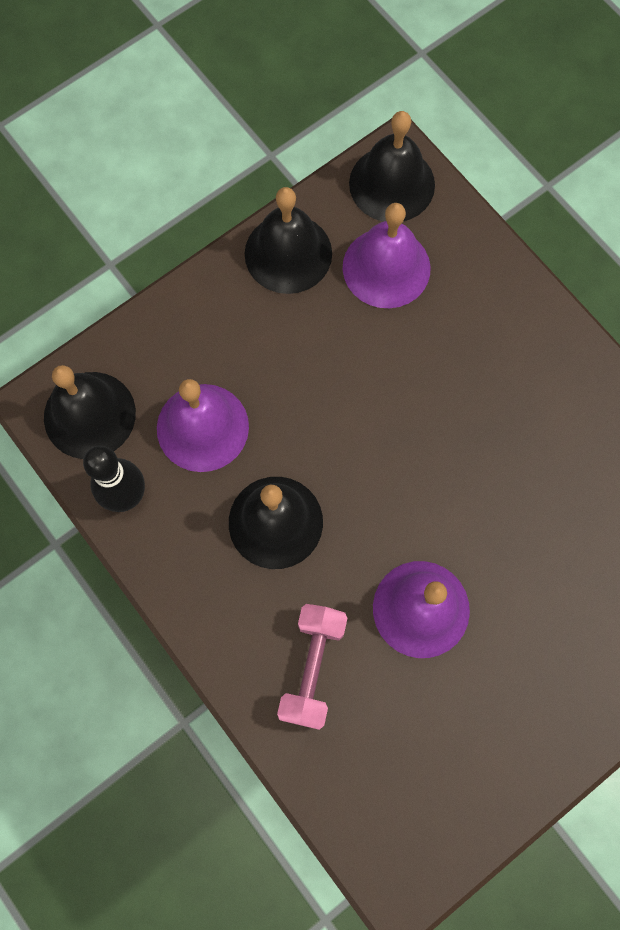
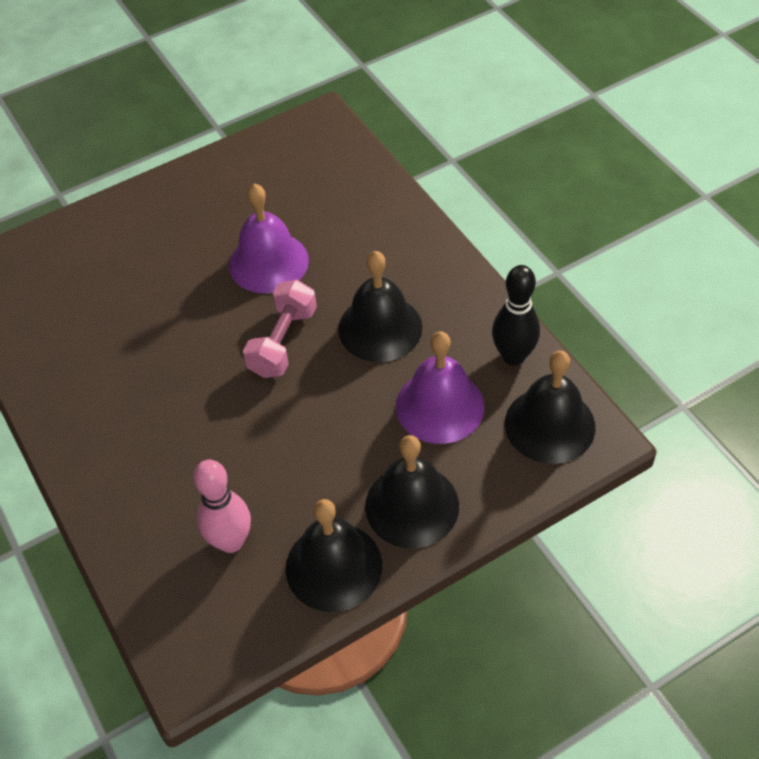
camera: 170 degrees left, 20 degrees down
pink dumbbell [277,604,347,730] -> pink dumbbell moved to [243,280,317,378]
purple bell [343,203,431,308] -> pink bowling pin [193,460,251,553]
black bell [349,111,435,222] -> black bell moved to [365,435,459,548]

